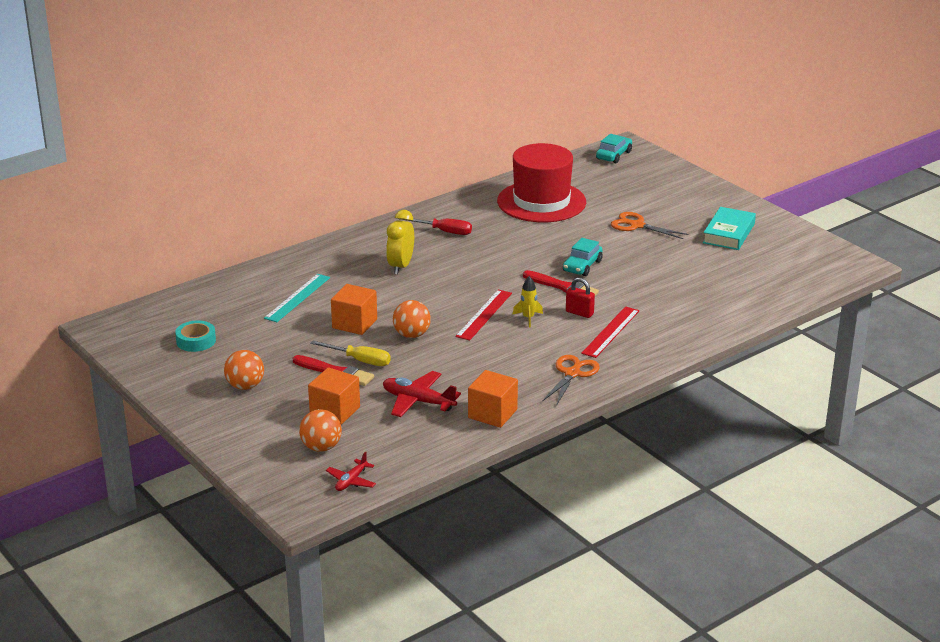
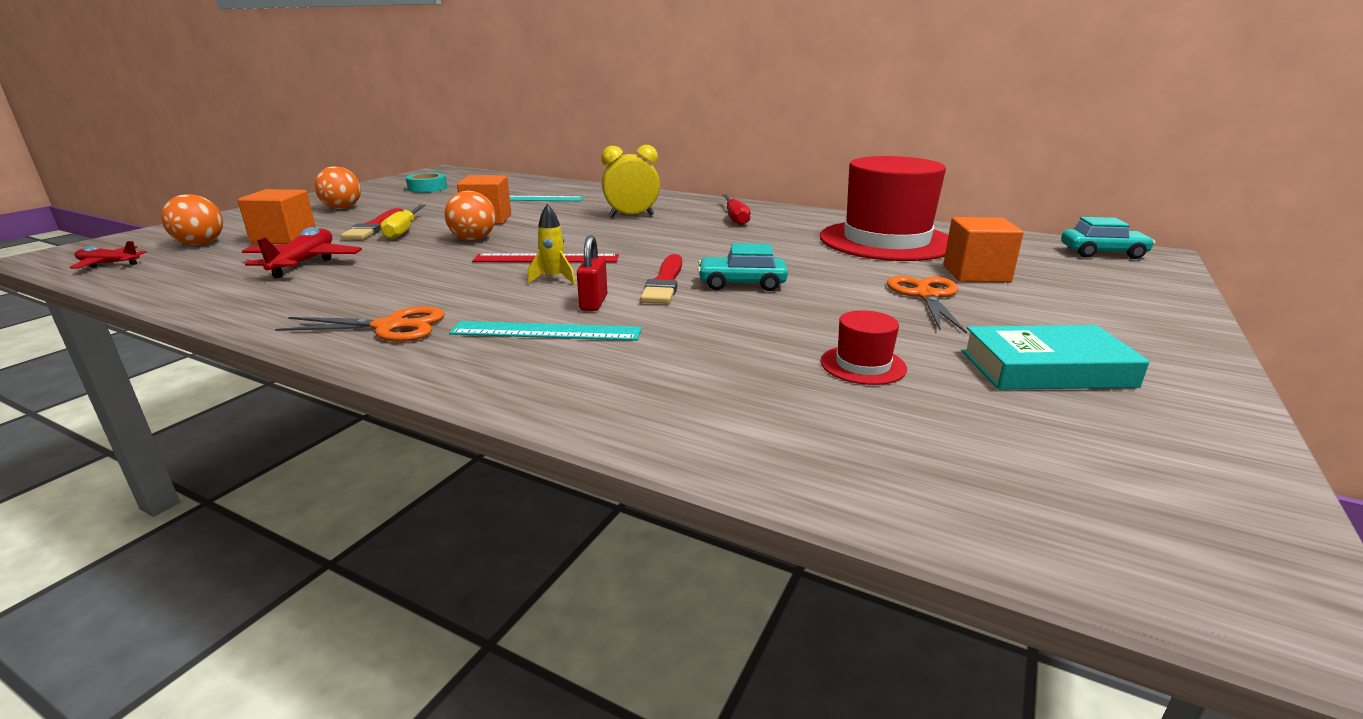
camera: 65 degrees right, 5 degrees down
orange cube [468,370,518,428] -> orange cube moved to [943,217,1024,283]
red ruler [581,306,640,358] -> turquoise ruler [449,321,642,341]
none -> red hat [821,310,907,385]

